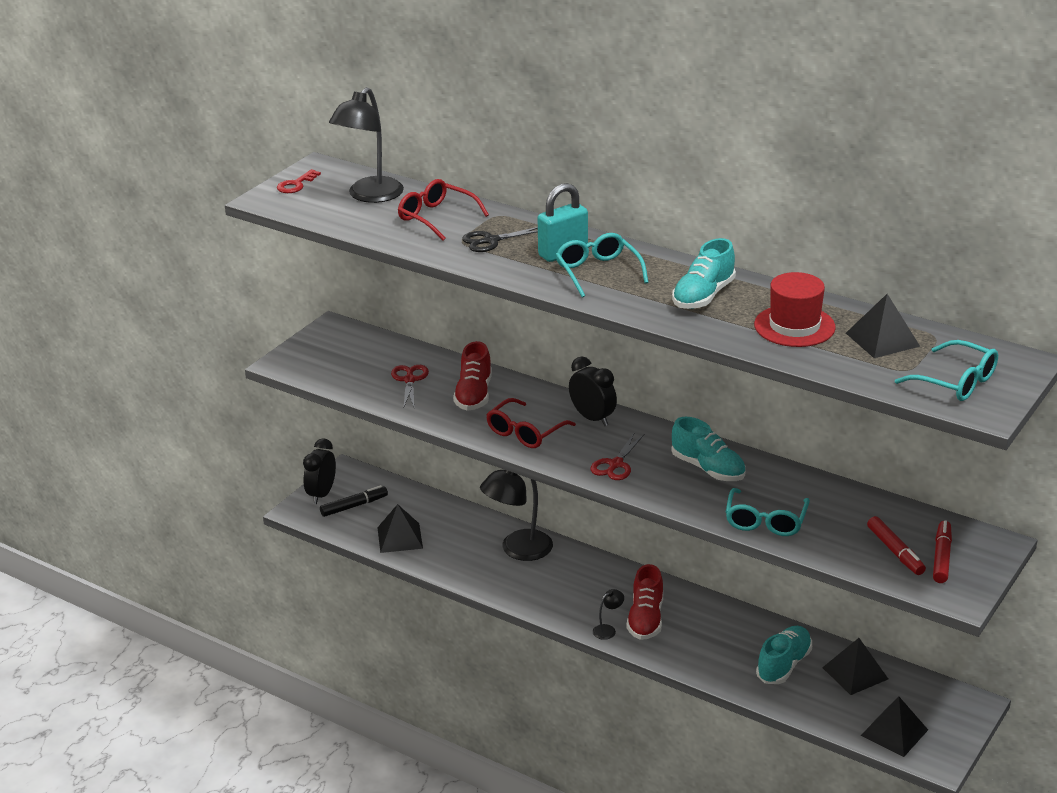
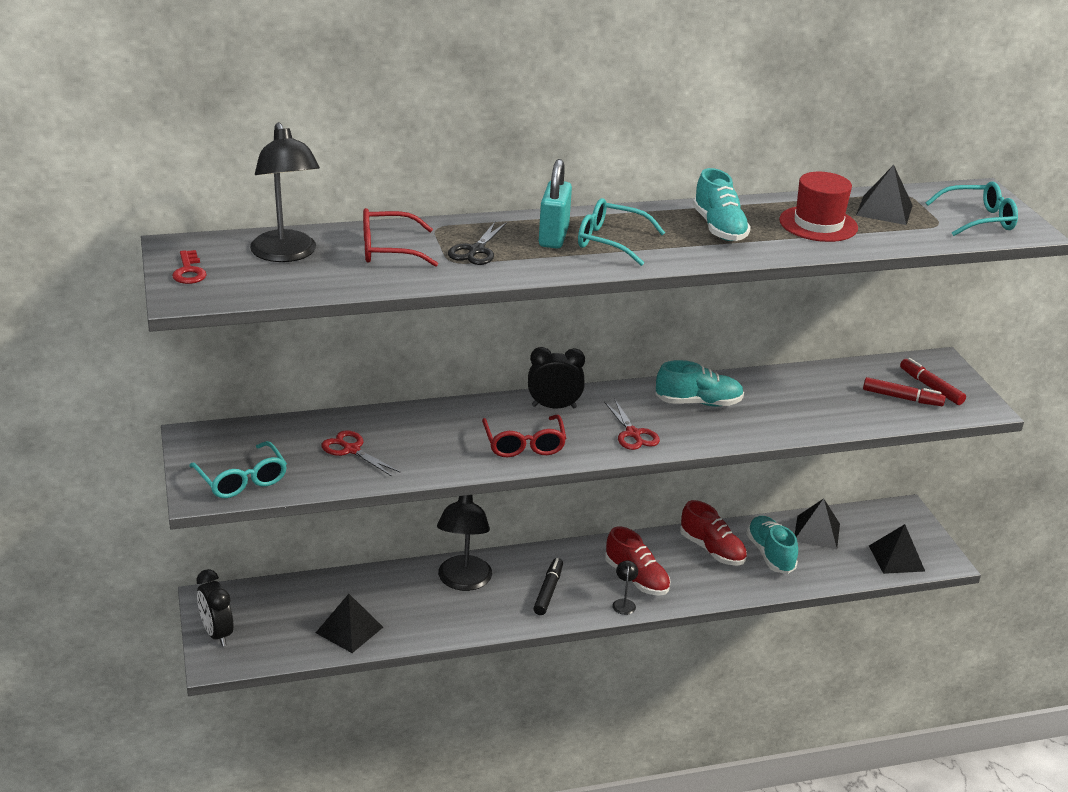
camera: 50 degrees left, 0 degrees up
black marker [320,485,388,517] -> black marker moved to [533,558,563,615]
red shoe [453,341,492,411] -> red shoe moved to [680,500,747,565]
turquoise glasses [726,488,810,536] -> turquoise glasses moved to [189,441,287,498]

